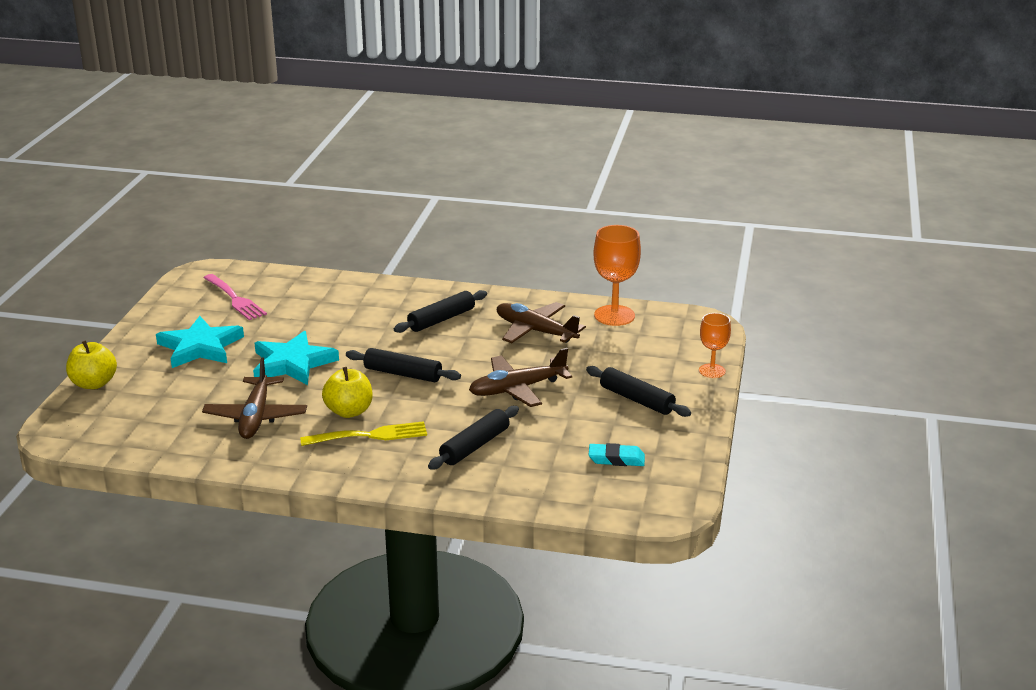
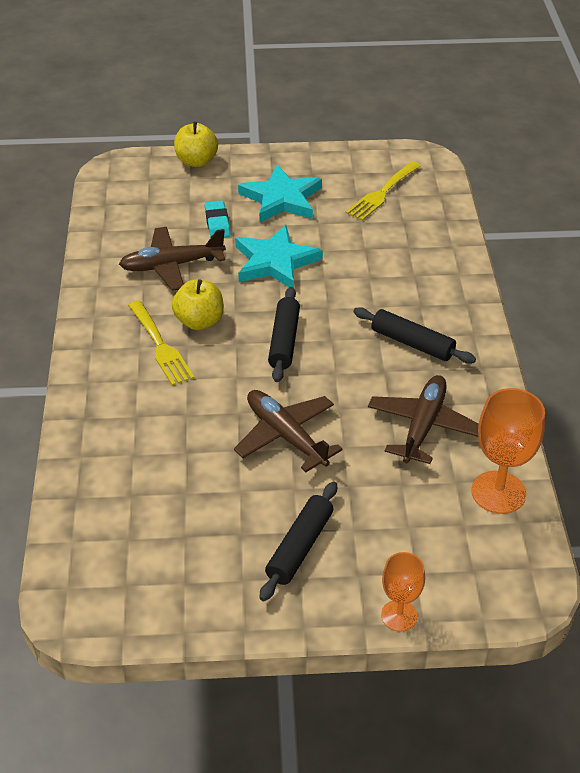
camera: 75 degrees right, 15 degrees up
pink fork [204,274,267,320] -> yellow fork [346,161,421,221]
black rolling pin [428,406,519,470] -> none
turquoise eraser [589,443,645,466] -> turquoise eraser moved to [205,200,231,237]

